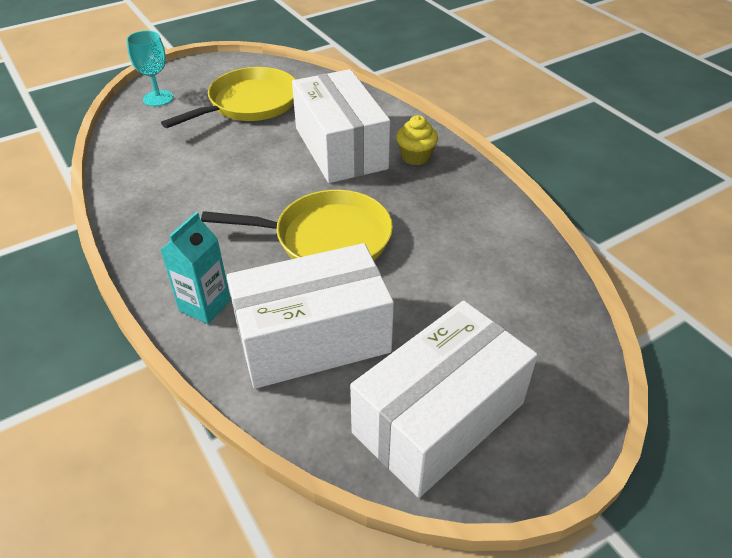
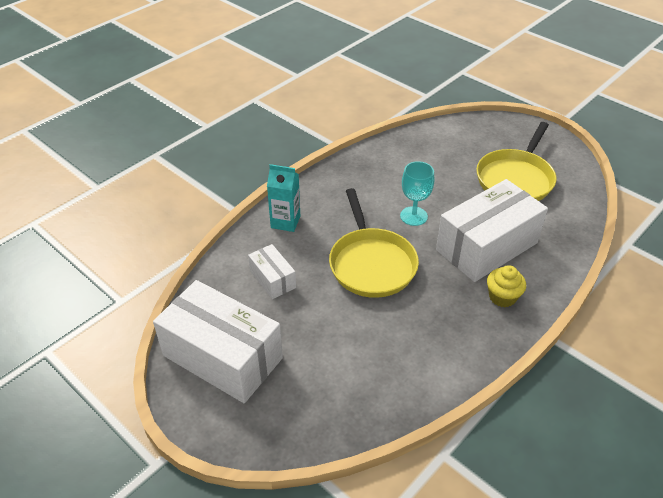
camera: 75 degrees right, 0 degrees up
turquoise goblet [127,31,173,107] -> turquoise goblet moved to [400,161,434,226]
yellow pan [161,67,296,128] -> yellow pan turned 90 degrees clockwise [476,122,557,201]
white box [227,243,394,389] -> white box [248,244,296,299], size x0.48

